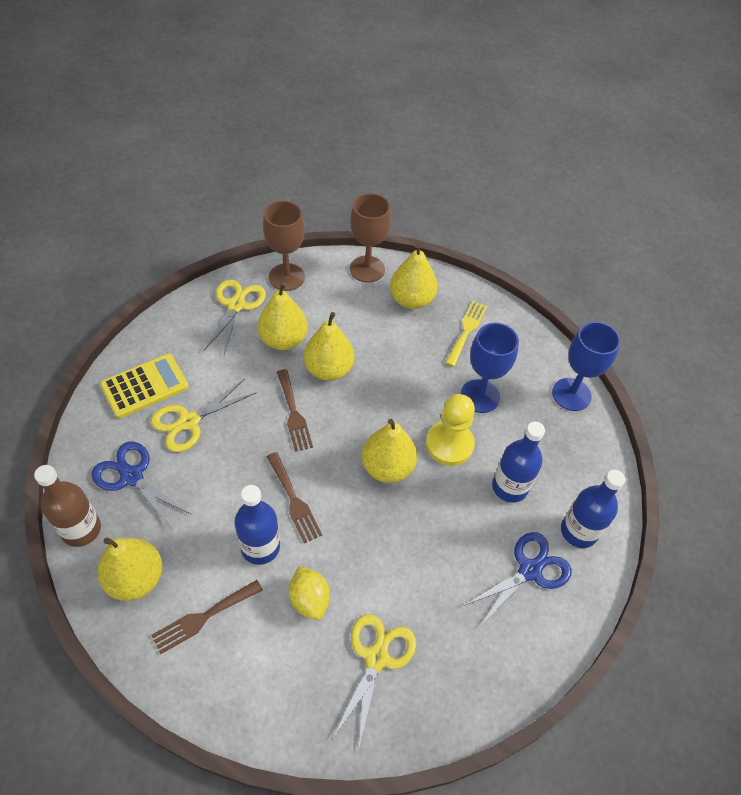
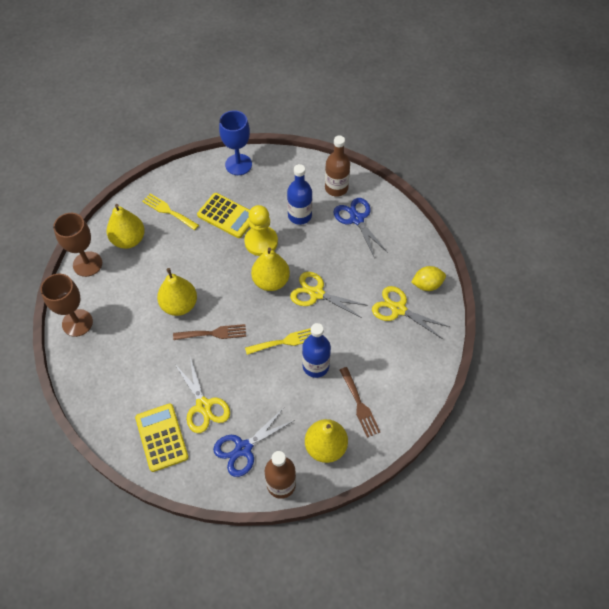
camera: 75 degrees left, 5 degrees up
yellow scissors [204,279,266,355] -> yellow scissors moved to [290,272,366,318]
yellow pear [257,282,308,350] -> none
brown fork [266,452,322,543] -> yellow fork [245,328,311,355]
yellow lemon [289,566,330,620] -> yellow lemon moved to [411,266,446,291]
blue goblet [461,323,519,413] -> yellow calculator [197,193,250,238]
blue bottle [561,470,626,548] -> brown bottle [325,135,350,197]

